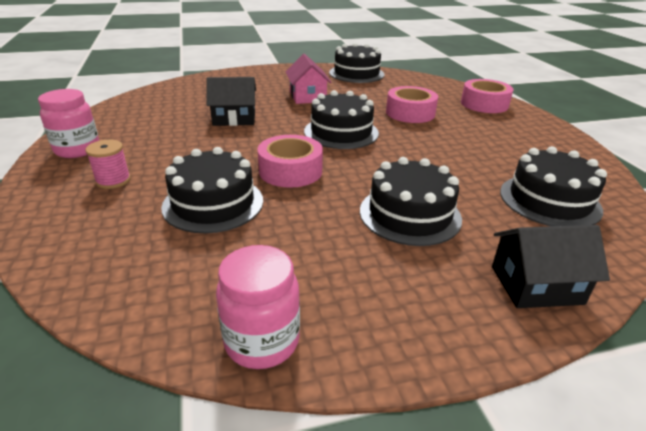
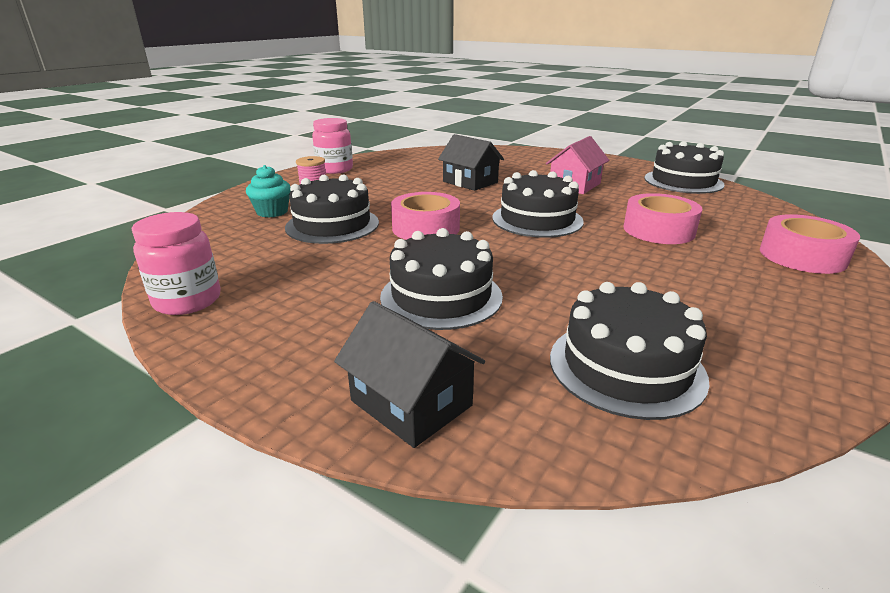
camera: 50 degrees right, 5 degrees down
none -> turquoise cupcake [246,165,291,218]

